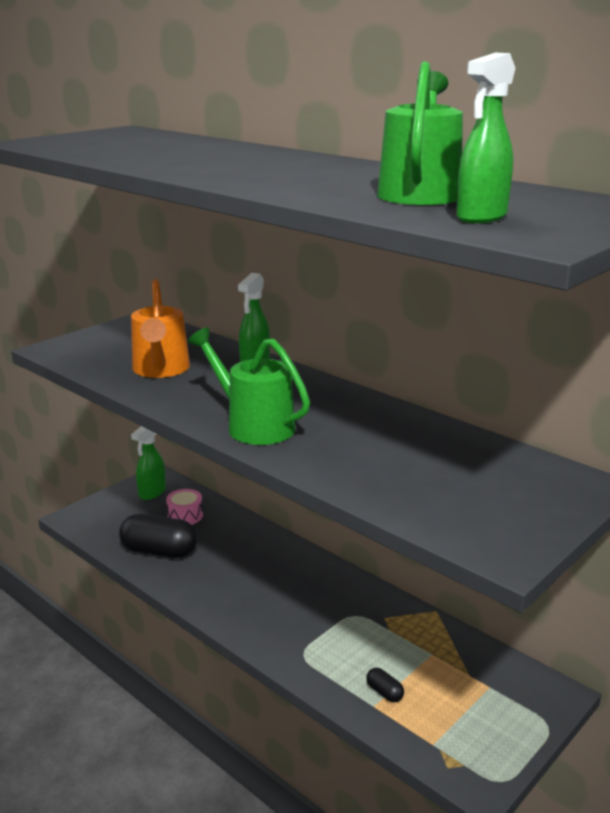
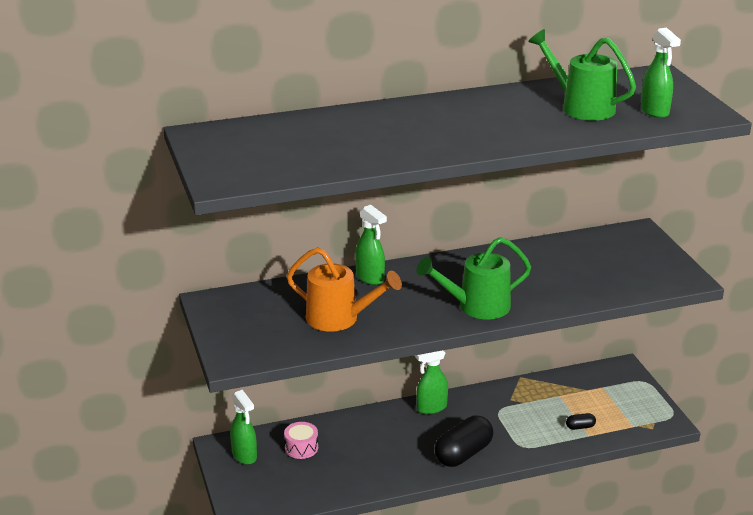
camera: 60 degrees left, 5 degrees up
black capsule [119,514,197,558] -> black capsule moved to [435,416,493,467]
none -> green spray bottle [415,350,448,414]

